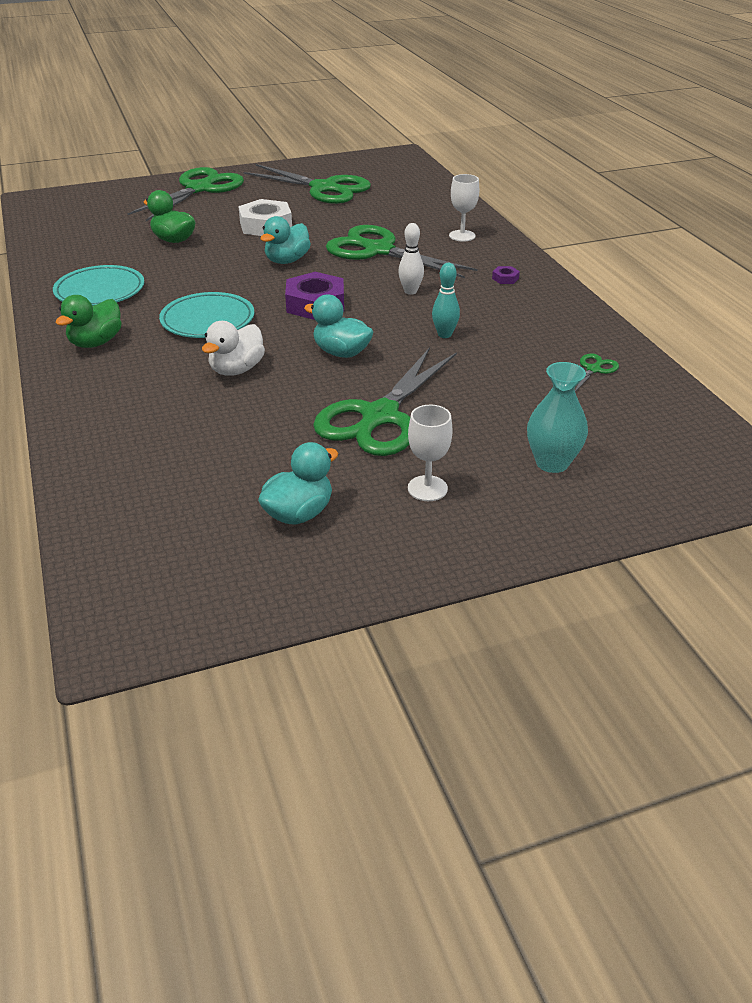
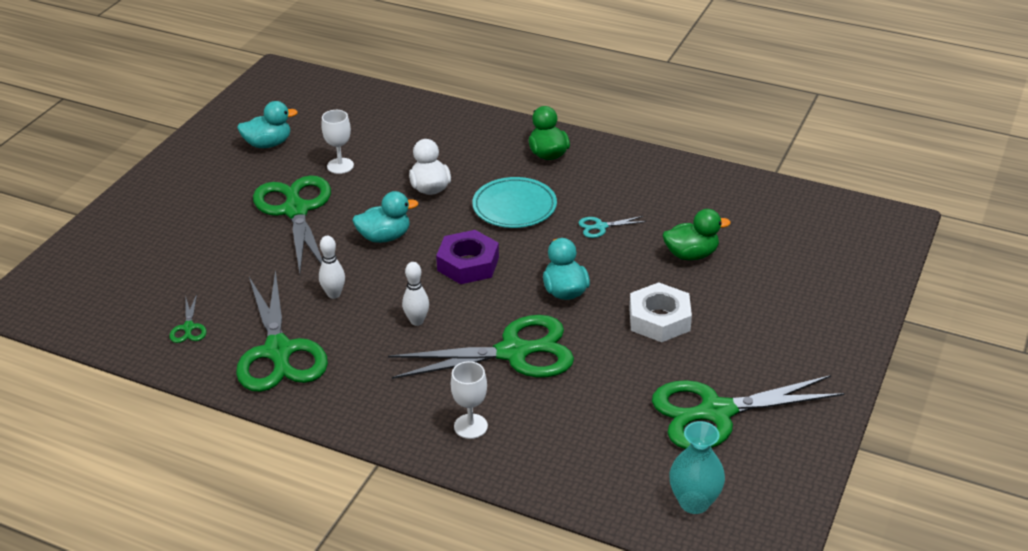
camera: 135 degrees right, 0 degrees up
turquoise plate [53,265,144,306] -> none
green scissors [128,167,244,221] -> green scissors moved to [236,269,328,392]
turquoise duck [258,442,338,525] -> turquoise duck turned 105 degrees counterclockwise [237,101,298,148]
white goblet [408,405,453,501] -> white goblet moved to [321,110,354,174]
turquoise bowling pin [432,263,460,338] -> white bowling pin [319,236,345,299]
purple nut [492,266,520,284] -> none
turquoise vase [527,362,588,473] -> turquoise vase moved to [669,421,725,514]
none -> turquoise scissors [578,216,647,238]

